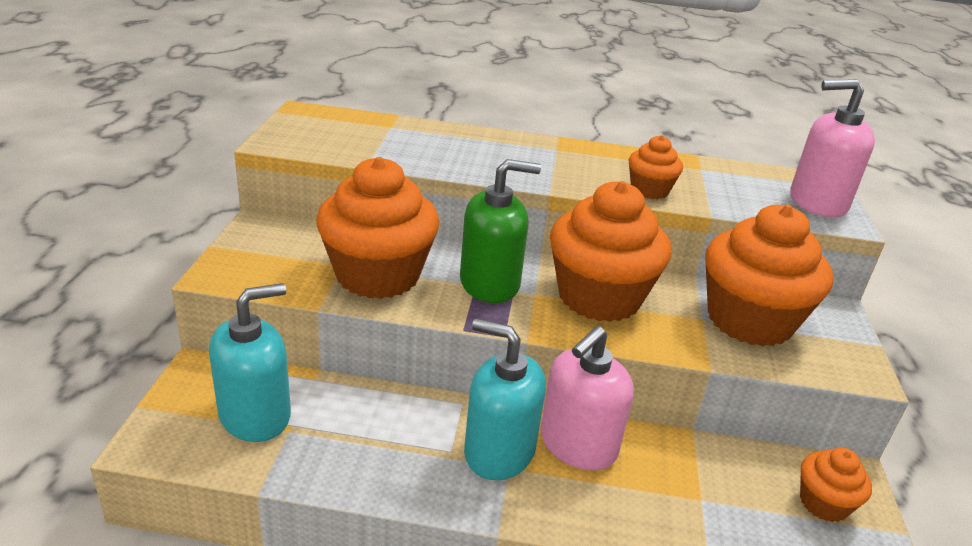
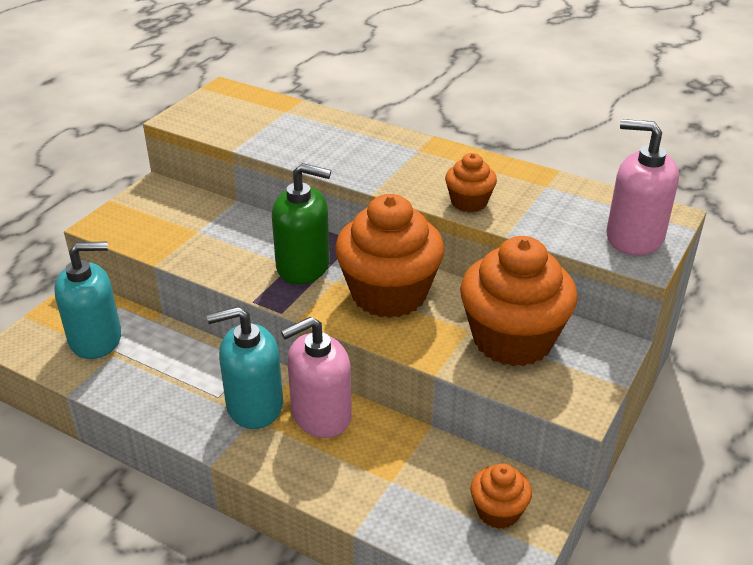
camera: 25 degrees right, 5 degrees up
orange cupcake [316,157,439,299] -> none
turquoise soap dispenser [464,318,546,480] -> turquoise soap dispenser turned 60 degrees counterclockwise [207,306,283,429]

